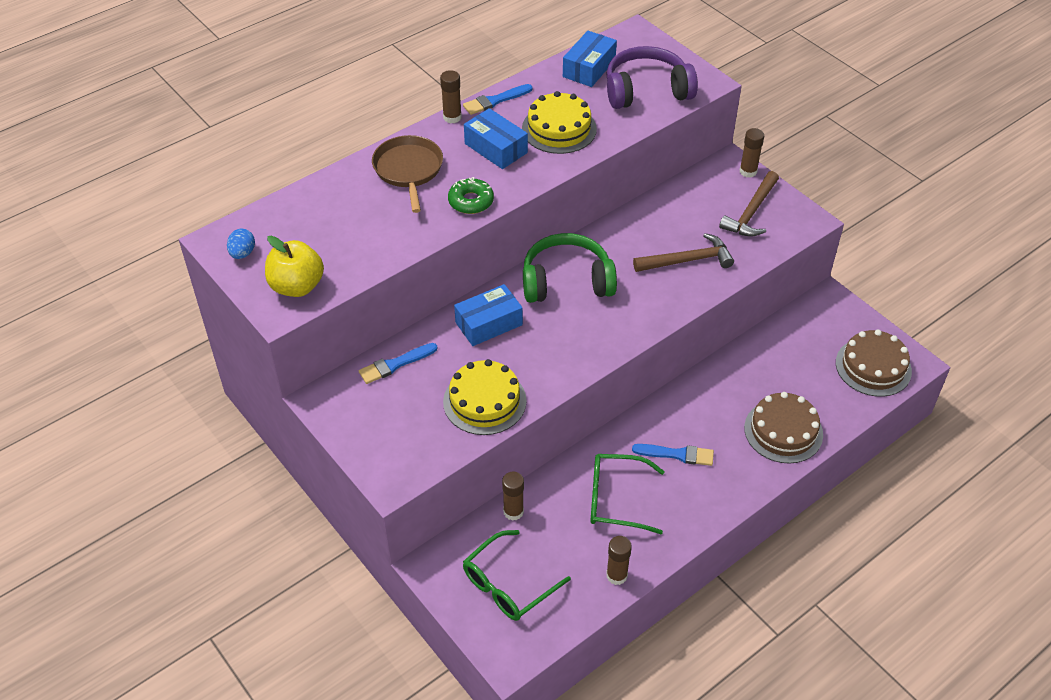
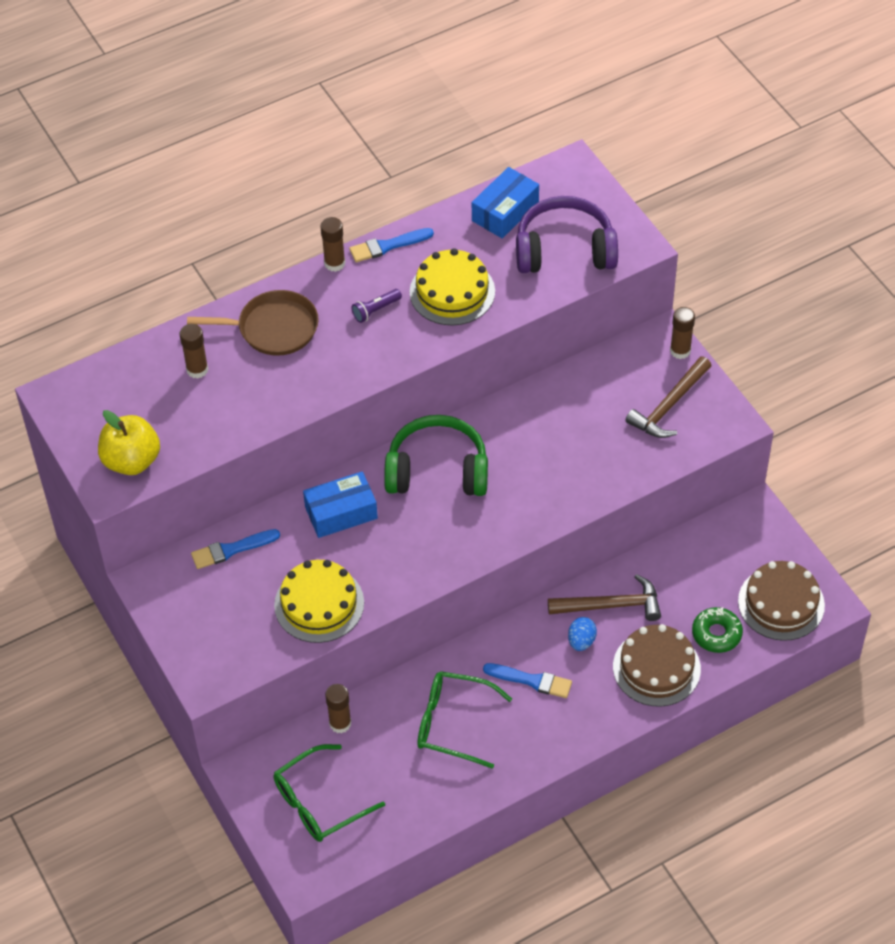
camera: 10 degrees right, 5 degrees up
blue egg [227,229,255,259] -> blue egg moved to [568,617,597,651]
brown pan [372,135,443,213] -> brown pan turned 90 degrees clockwise [187,290,319,356]
green donut [448,177,494,214] -> green donut moved to [692,607,743,653]
blue box [464,108,528,169] -> purple flashlight [351,289,402,323]
brown glue stick [606,536,632,585] -> brown glue stick moved to [180,324,208,379]
brown hammer [633,233,734,272] -> brown hammer moved to [548,574,661,621]

